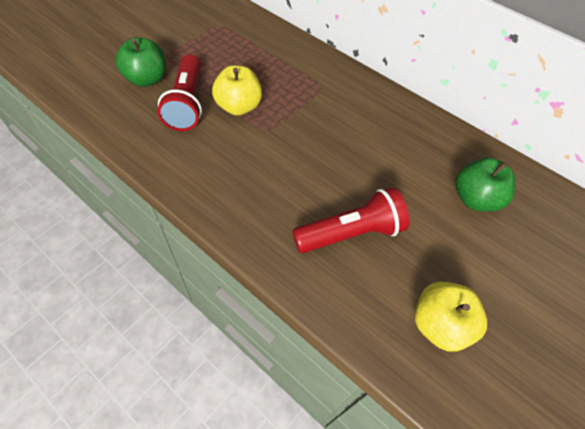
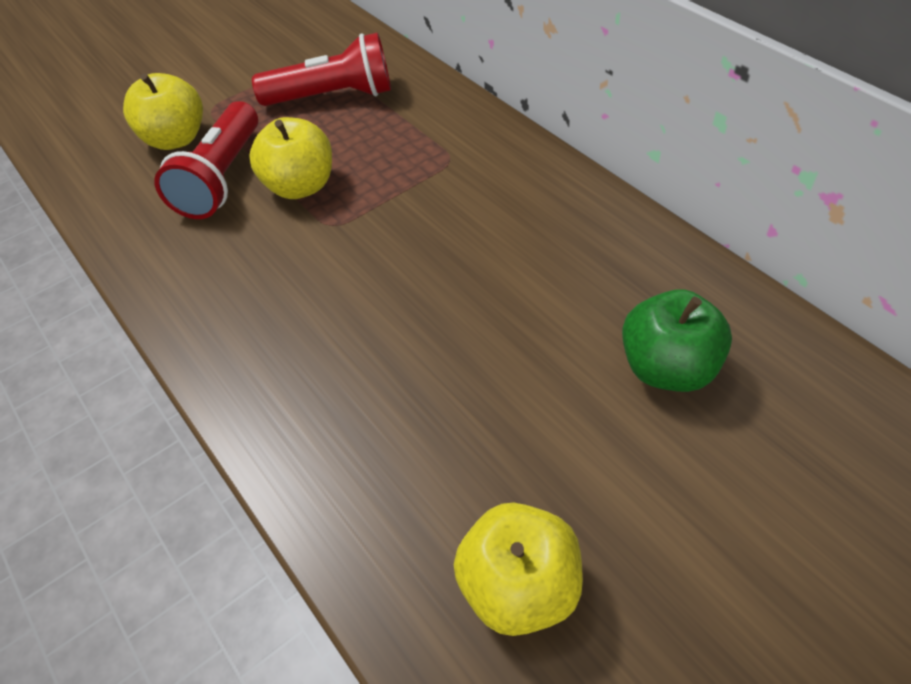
camera: 20 degrees right, 5 degrees down
green apple [116,37,166,87] -> yellow apple [123,73,203,150]
red flashlight [292,187,410,253] -> red flashlight moved to [252,32,391,106]

